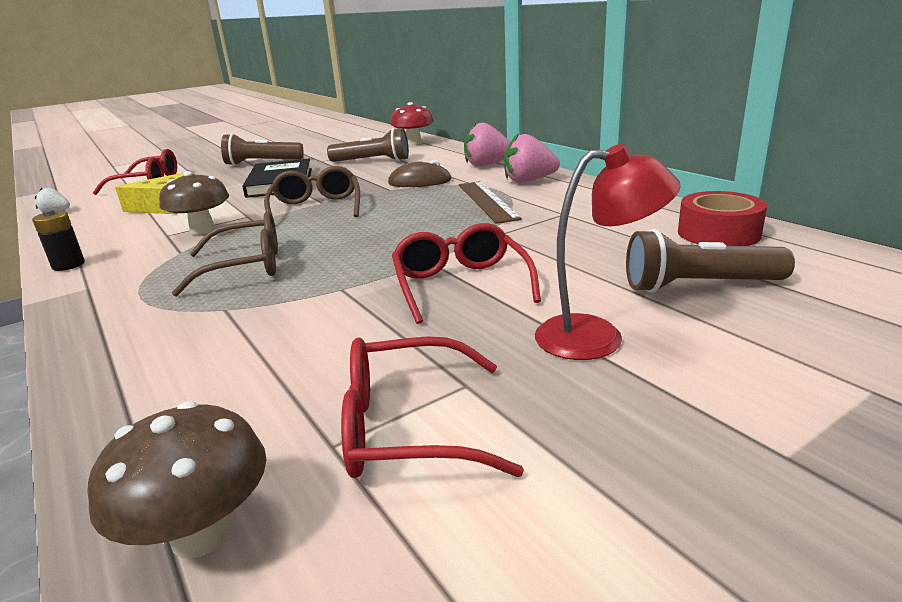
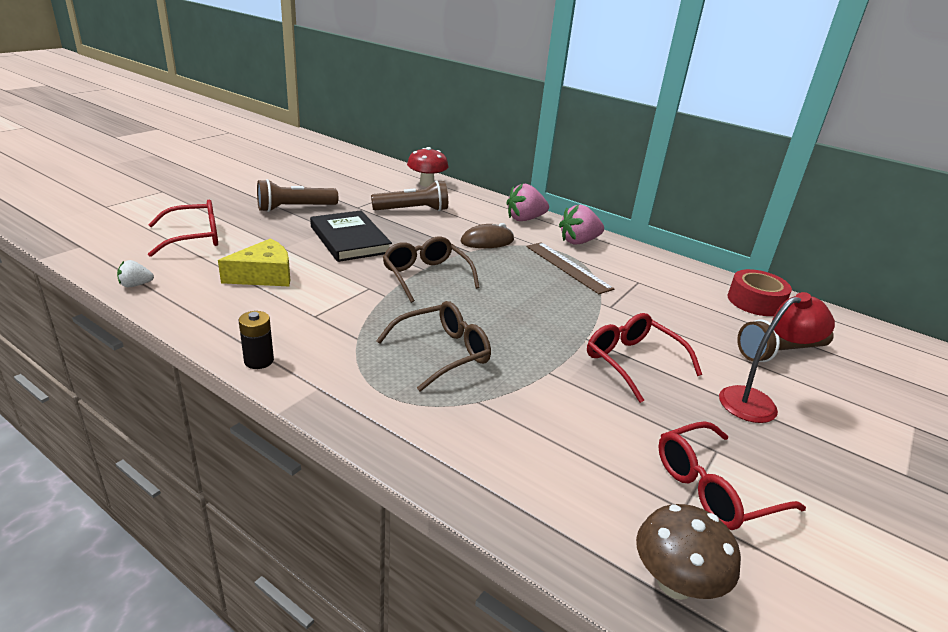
camera: 25 degrees left, 5 degrees up
brown mushroom [159,171,229,235] -> none

